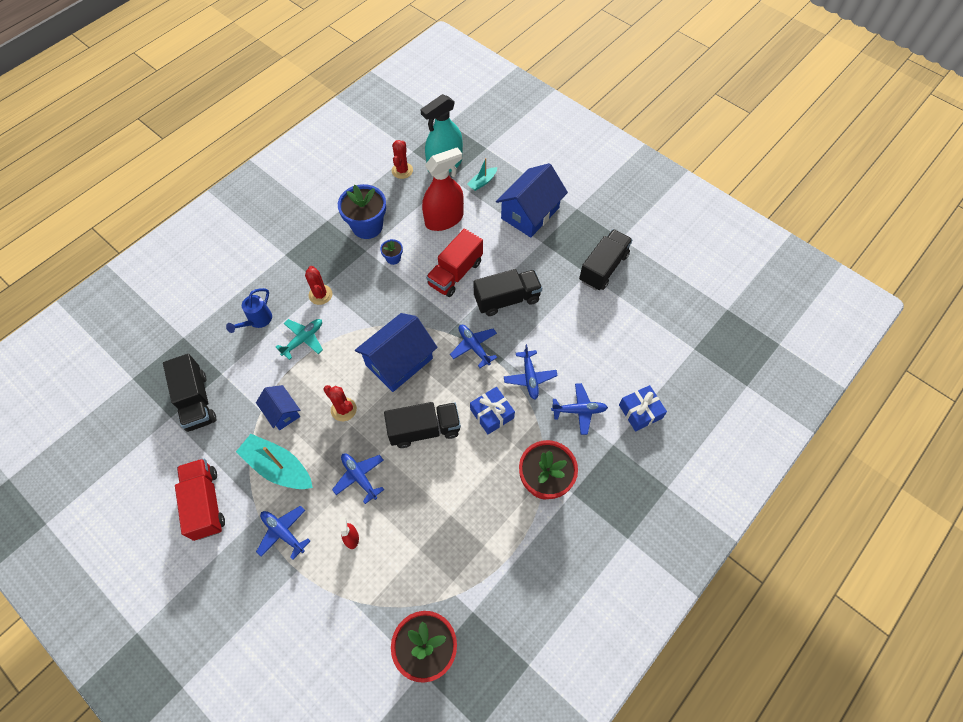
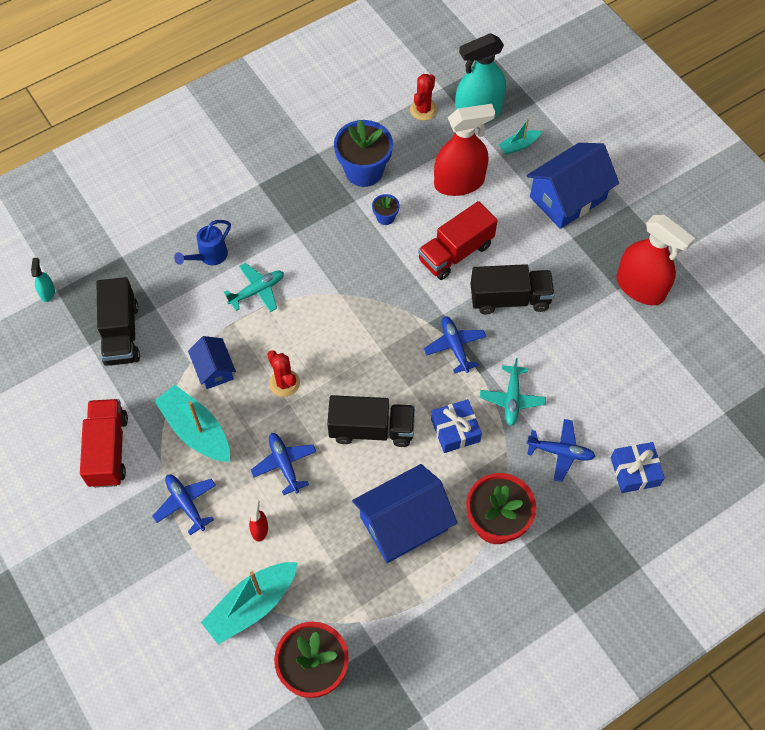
camera: 15 degrees right, 0 degrees up
red cactus [305,266,332,305] -> none
blue house [355,313,438,392] -> blue house moved to [352,464,457,563]
blue plane [504,344,558,399] -> turquoise plane [480,358,546,426]
black truck [579,229,633,290] -> red spray bottle [617,215,695,305]
none -> turquoise spray bottle [31,258,55,302]
none -> turquoise boat [201,562,298,645]

